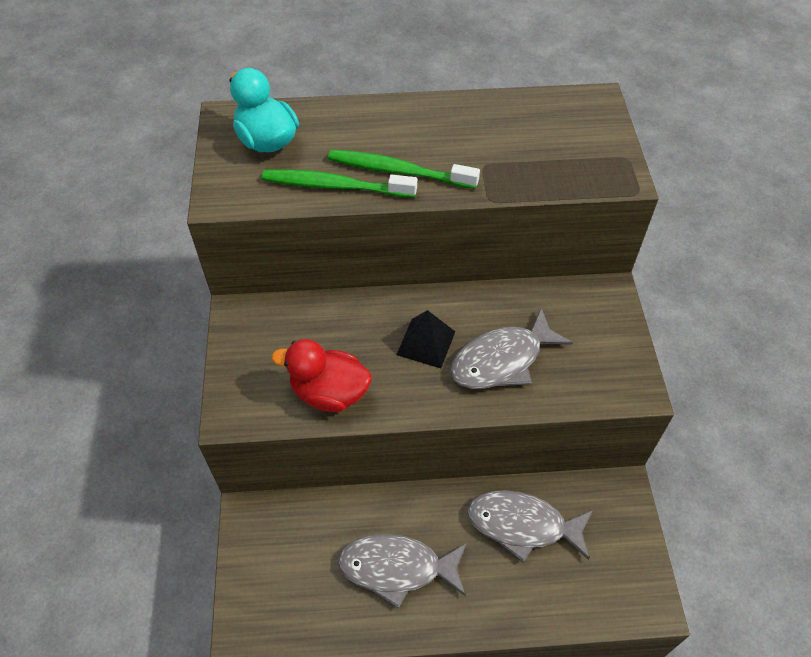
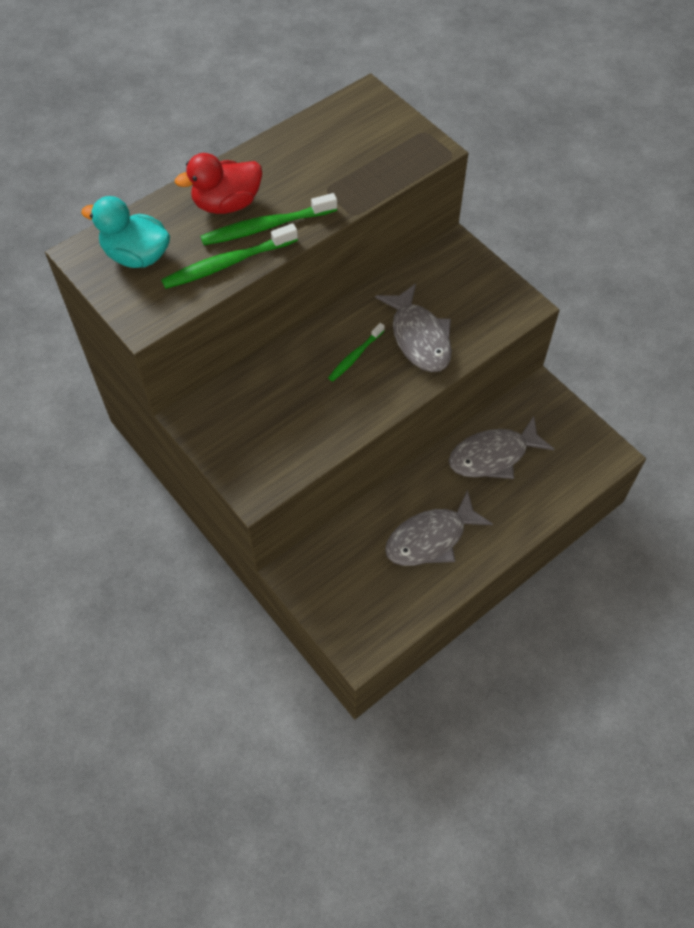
camera: 35 degrees left, 5 degrees up
red duck [271,339,372,412] -> red duck moved to [175,153,262,214]
black pyramid [396,310,455,368] -> green toothbrush [328,323,385,381]
grey fish [450,307,573,389] -> grey fish turned 45 degrees counterclockwise [375,283,452,372]

